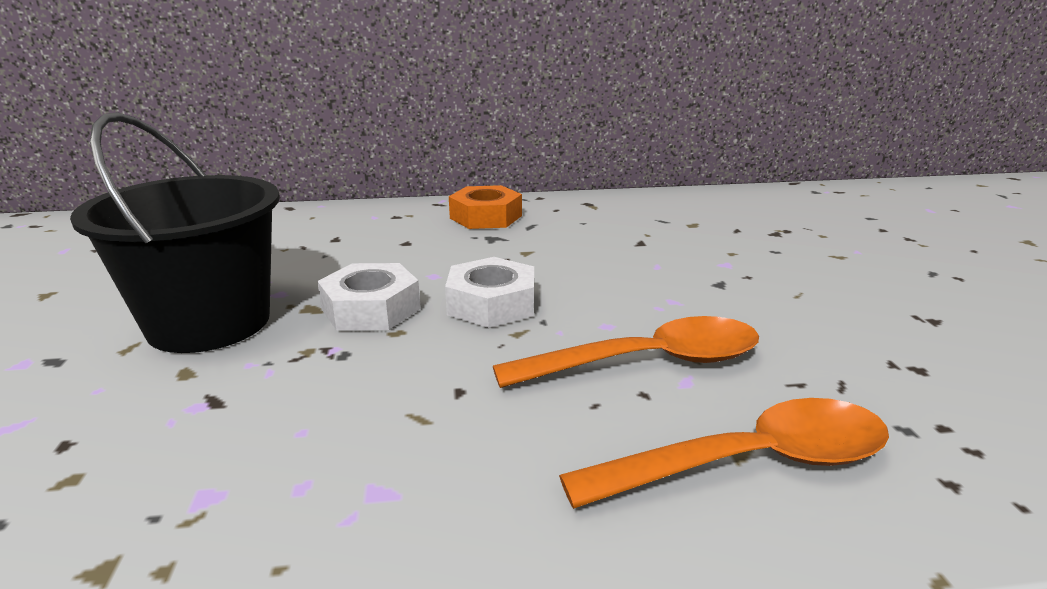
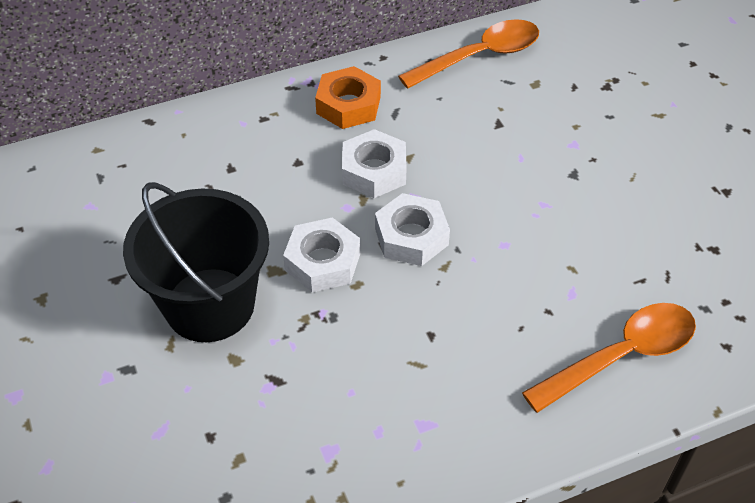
camera: 15 degrees left, 25 degrees up
orange spoon [493,316,759,388] -> orange spoon moved to [398,19,539,89]
none -> white nut [342,129,407,198]

